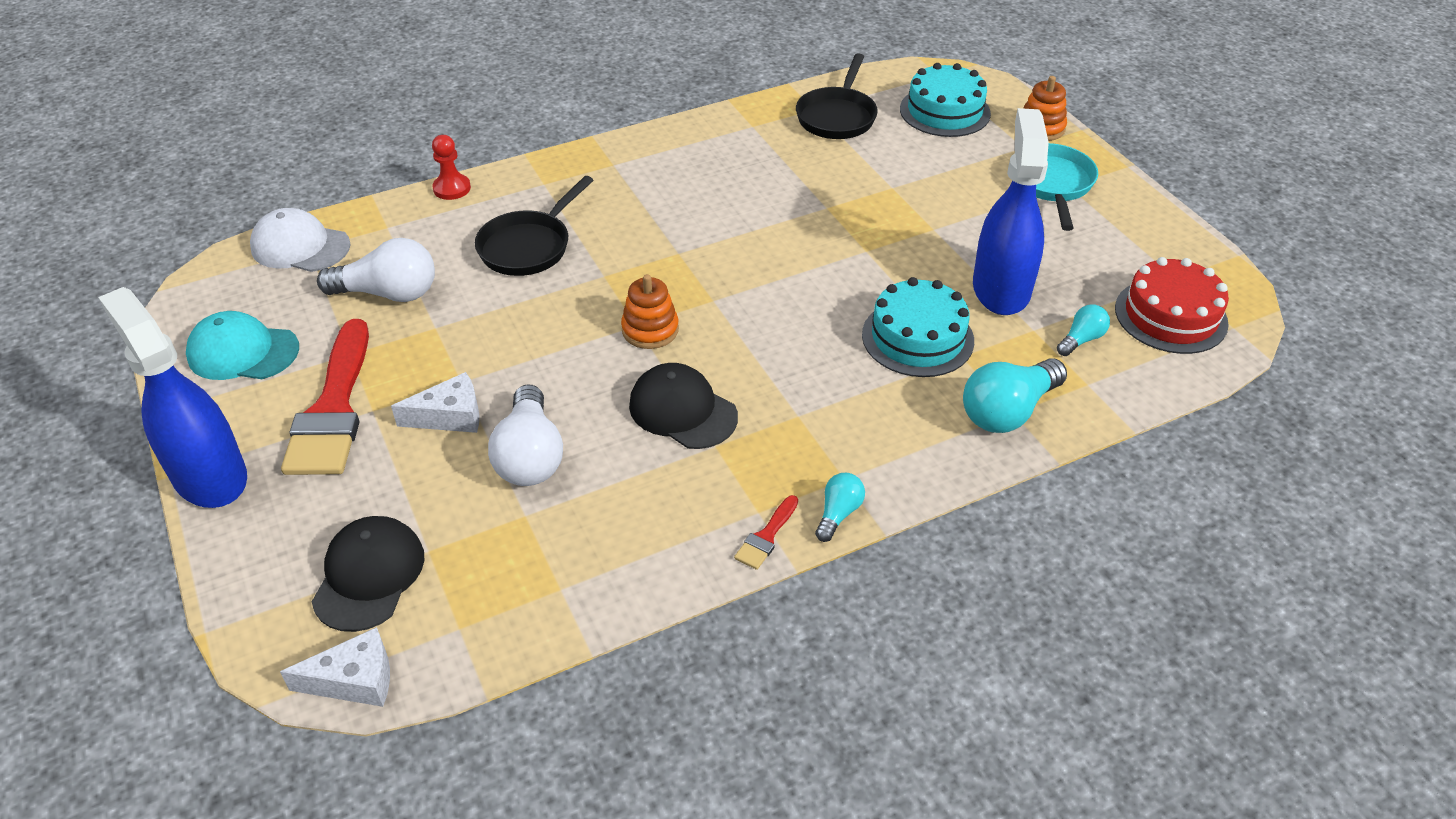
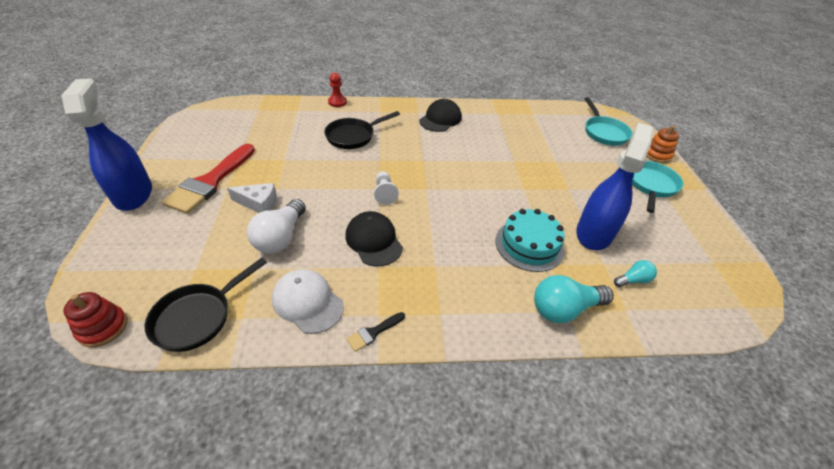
camera: 20 degrees right, 0 degrees up
turquoise cap [186,311,299,380] -> none
white cap [250,208,351,272] -> white cap moved to [272,269,344,334]
white cheese [280,627,390,707] -> red stacking toy [63,292,127,347]
black cap [312,516,424,632] -> black cap moved to [419,99,462,132]
white light bulb [317,238,435,302] -> none
orange stacking toy [621,274,679,349] -> white pawn [374,171,399,205]
red brush [734,495,798,570] -> black brush [346,312,405,352]
black pan [796,53,878,139] -> black pan moved to [145,258,267,352]
turquoise light bulb [815,473,865,542] -> none
turquoise cake [900,63,991,137] -> turquoise pan [584,97,633,146]
red cake [1115,257,1229,354] -> none

